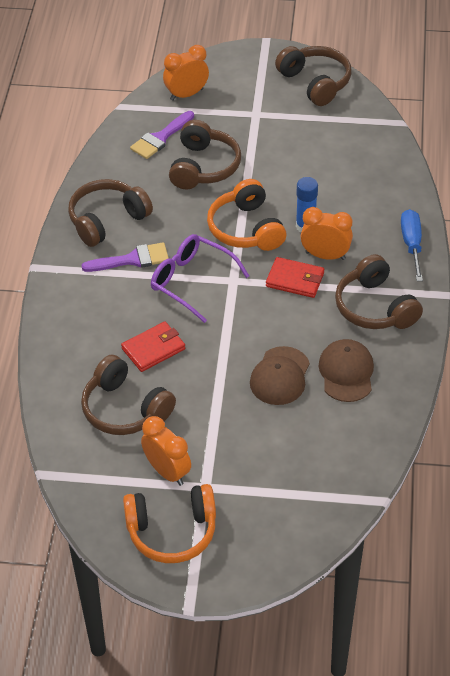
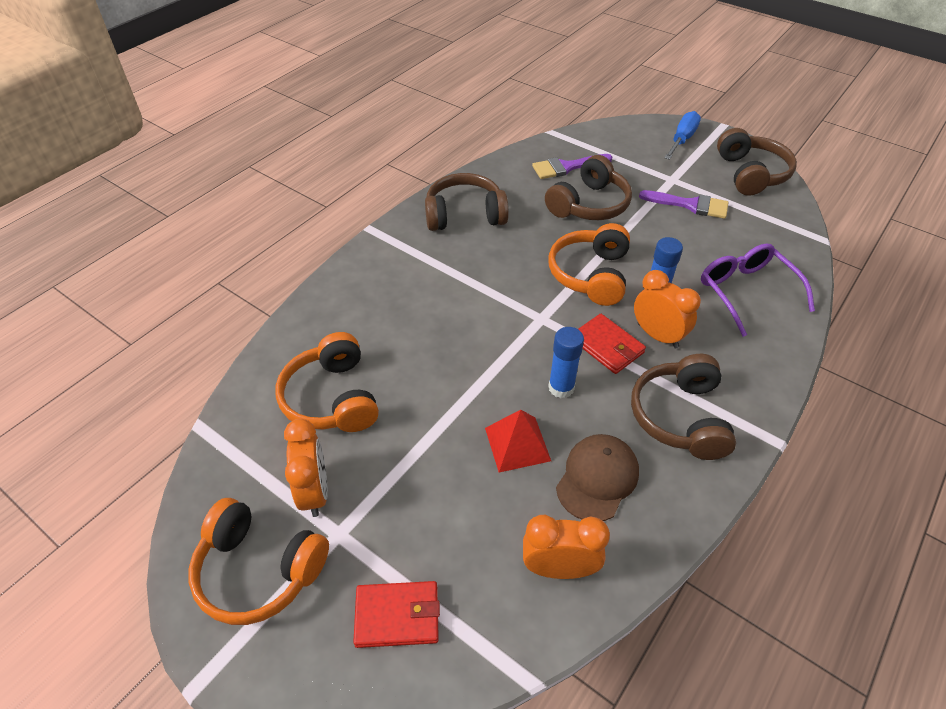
camera: 30 degrees right, 0 degrees up
purple brush [81,242,169,272] -> purple brush moved to [639,190,728,219]
brown headphones [81,355,176,435] -> orange headphones [276,332,379,432]
red wallet [121,321,185,372] -> red wallet moved to [353,581,440,648]
purple glasses [151,234,249,323] -> purple glasses moved to [701,243,815,337]
orange clock [163,45,209,101] -> orange clock moved to [523,515,610,579]
brown cap [250,346,310,405] -> red pyramid [485,410,551,473]
blue screwdriver [401,209,423,281] -> blue screwdriver moved to [664,111,701,160]
none -> blue glue stick [548,327,584,398]

